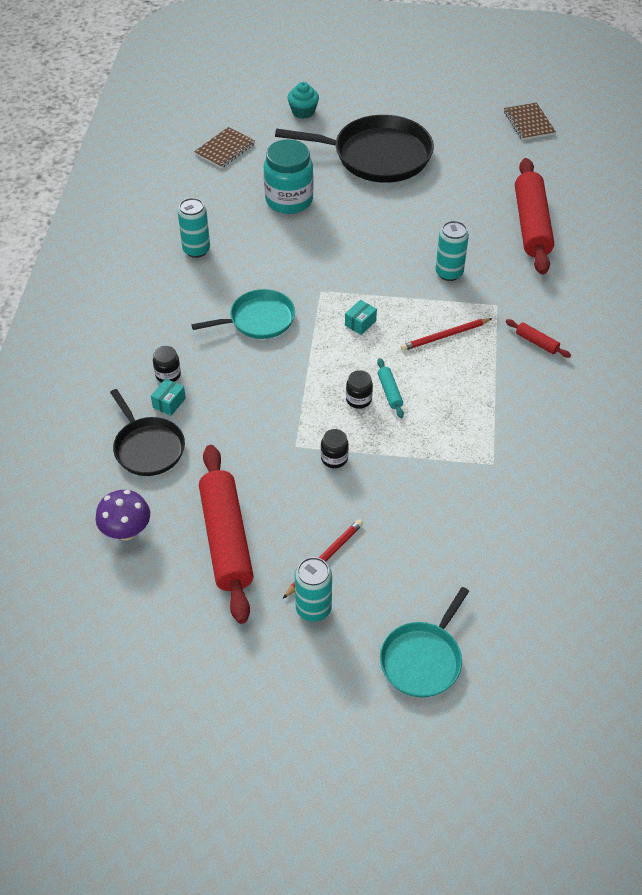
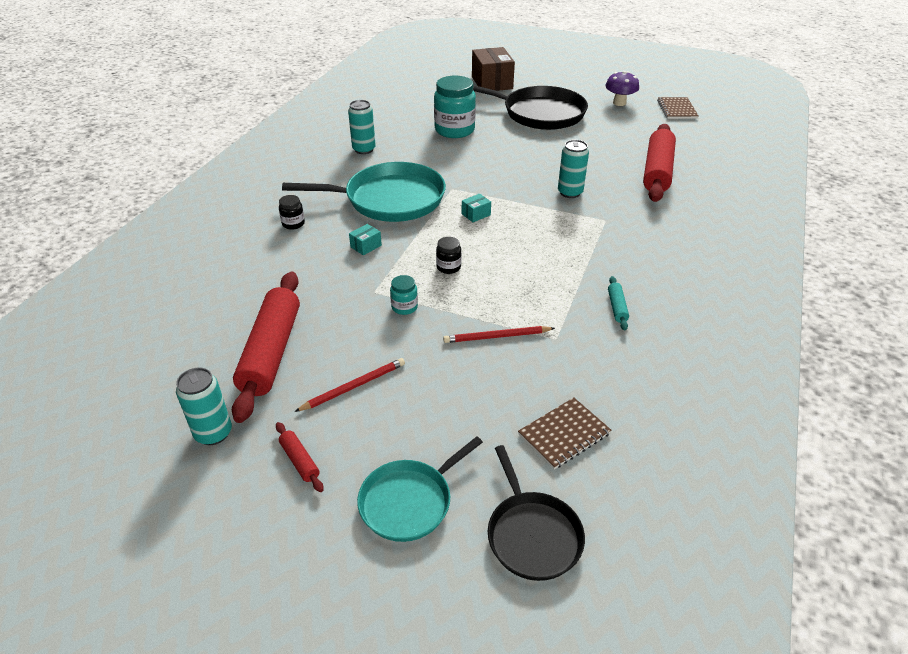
camera: 15 degrees right, 10 degrees down
purple mushroom [96,490,150,540] -> purple mushroom moved to [605,71,639,106]
black pan [110,389,185,476] -> black pan moved to [488,445,585,581]
turquoise box [151,378,186,416] -> turquoise box moved to [349,224,382,255]
turquoise pan [191,289,295,339] -> turquoise pan [282,162,446,222], size x1.72
brown notebook [194,127,255,168] -> brown notebook moved to [518,398,611,469]
turquoise cupcake [287,82,319,119] -> brown box [472,47,515,91]
turquoise can [295,557,332,622] -> turquoise can moved to [176,367,232,445]
black jar [321,429,349,468] -> turquoise jar [390,275,418,315]
turquoise rolling pin [377,358,404,418] -> turquoise rolling pin moved to [608,276,629,331]
red pencil [401,318,493,351] -> red pencil moved to [443,326,555,343]
red rolling pin [506,319,571,358] -> red rolling pin moved to [276,422,324,492]

